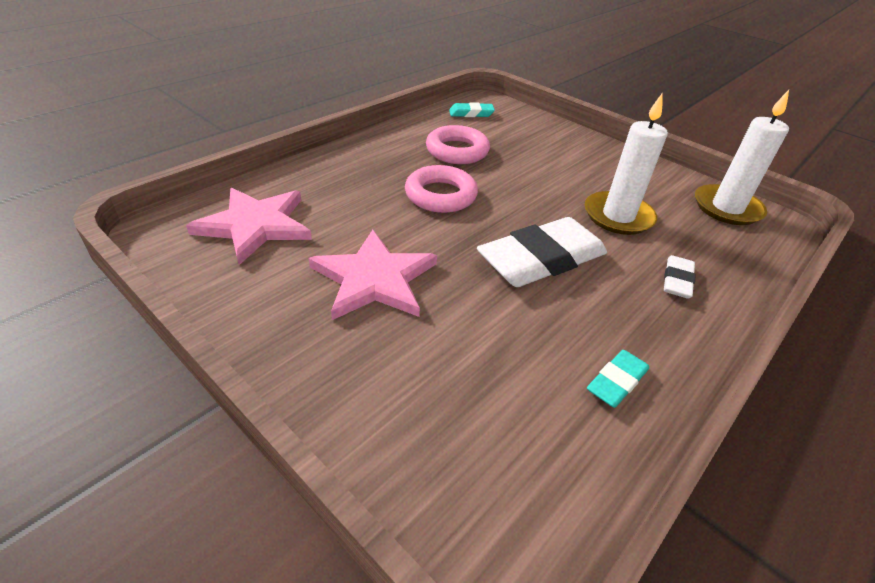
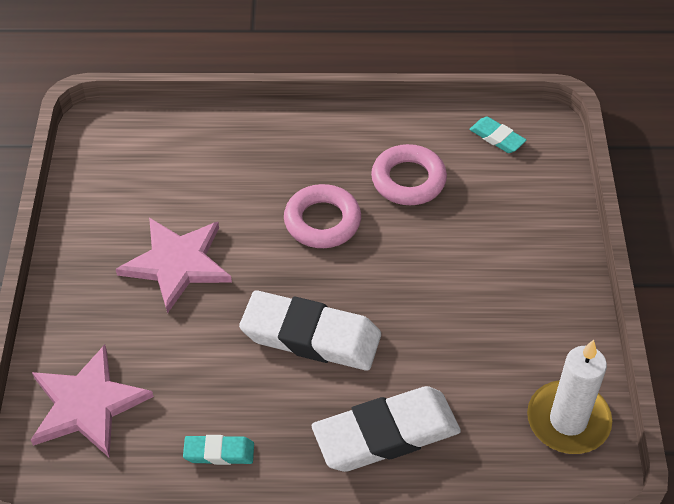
camera: 50 degrees right, 10 degrees up
pink star [186,188,312,265] -> pink star moved to [31,345,154,457]
white candle [585,93,668,235] -> none
white eraser [664,255,696,299] -> white eraser [312,386,461,472], size x2.10

